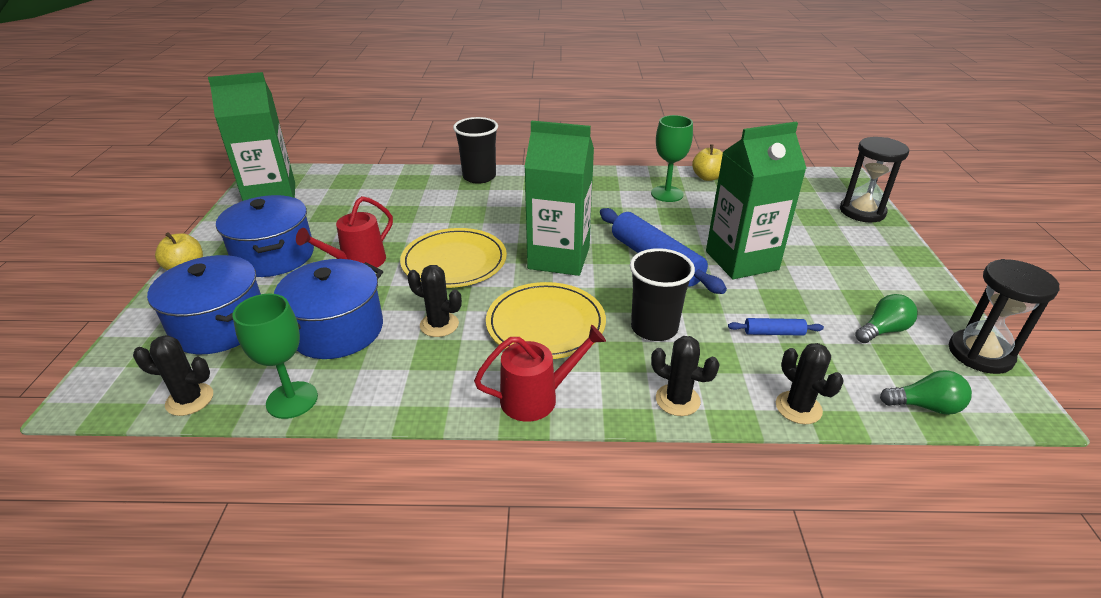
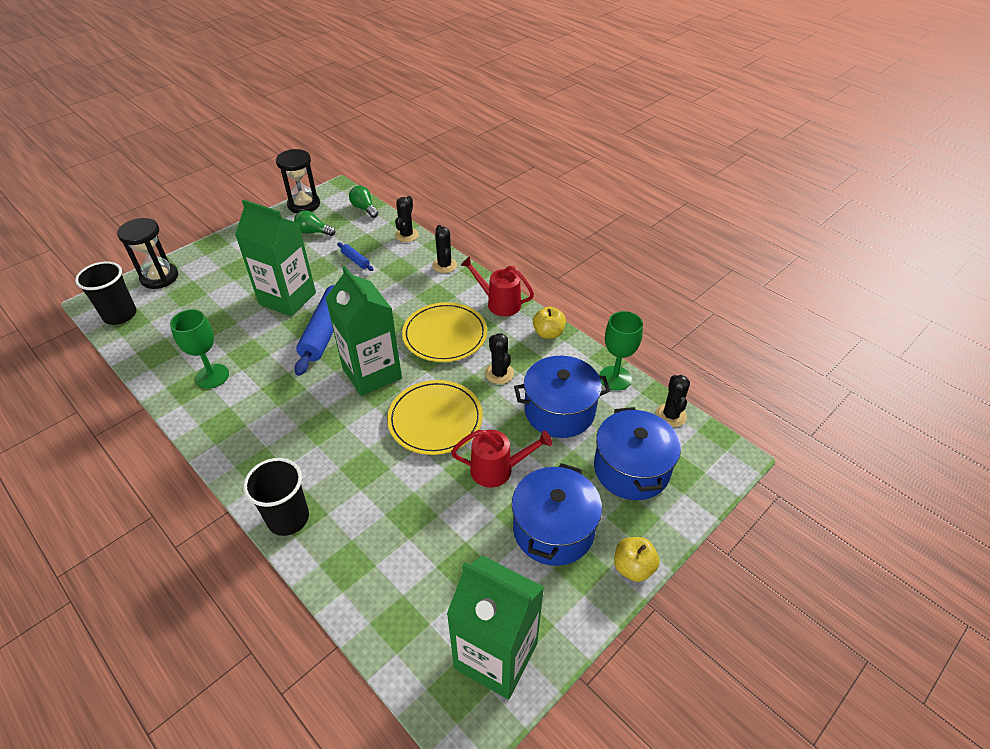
camera: 135 degrees left, 10 degrees up
black cactus [133,335,213,416] -> black cactus turned 45 degrees clockwise [656,375,690,427]
black cup [630,248,695,341] -> black cup moved to [75,261,137,325]
yellow apple [692,144,723,181] -> yellow apple moved to [533,307,566,339]

